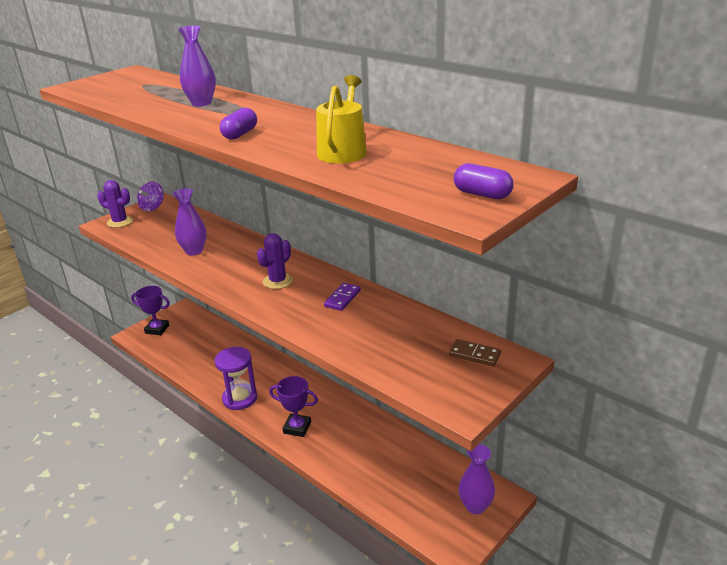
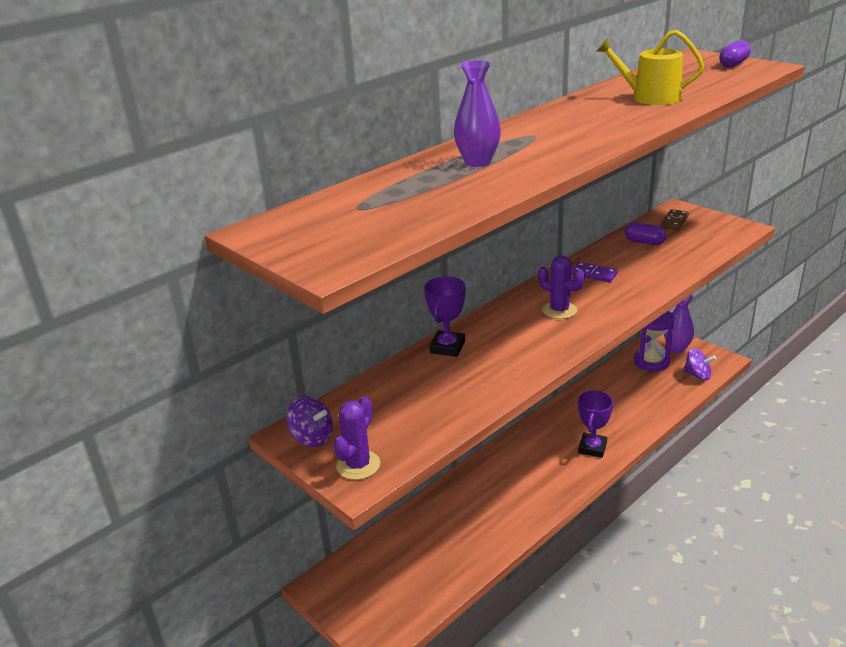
camera: 85 degrees left, 0 degrees up
purple trophy [131,286,170,335] -> purple trophy moved to [424,277,465,357]
purple vase [173,189,207,255] -> none
purple hourglass [215,347,257,410] -> purple hourglass moved to [633,311,675,371]
purple capsule [220,108,257,140] -> purple capsule moved to [624,222,667,245]
none -> purple spinning top [683,348,716,381]

